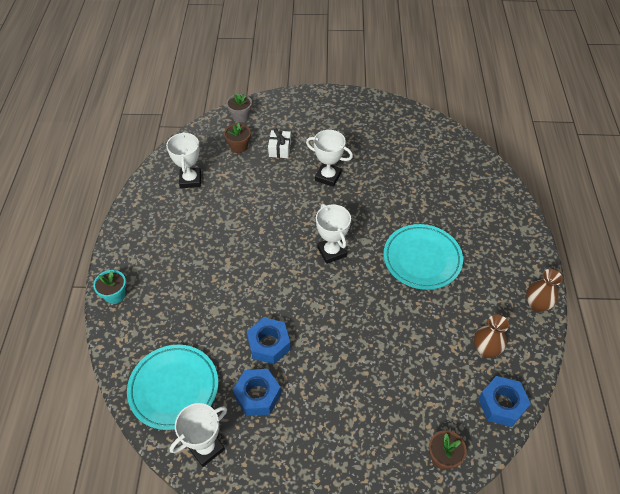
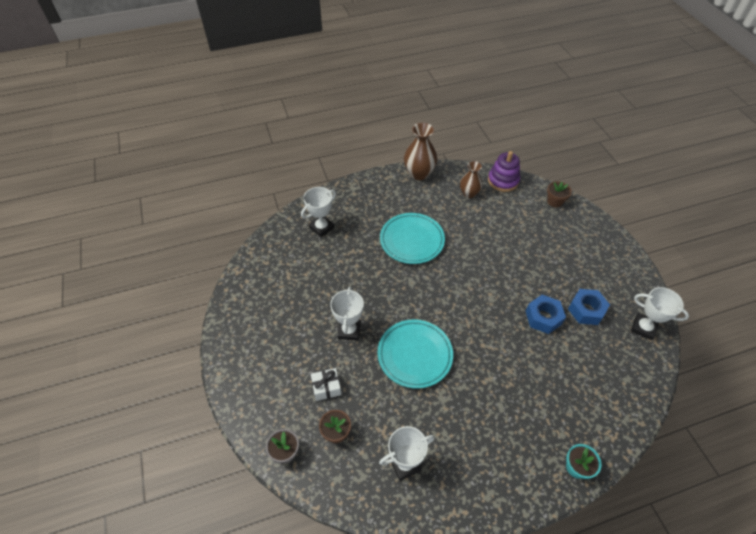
camera: 110 degrees left, 0 degrees up
turquoise plate [127,345,218,430] -> turquoise plate moved to [378,319,453,389]
white trophy [316,204,351,264] -> white trophy moved to [301,187,336,237]
blue nut [478,376,531,427] -> purple stacking toy [488,151,520,192]
brown vase [526,269,563,312] -> brown vase [404,123,437,180], size x1.53

